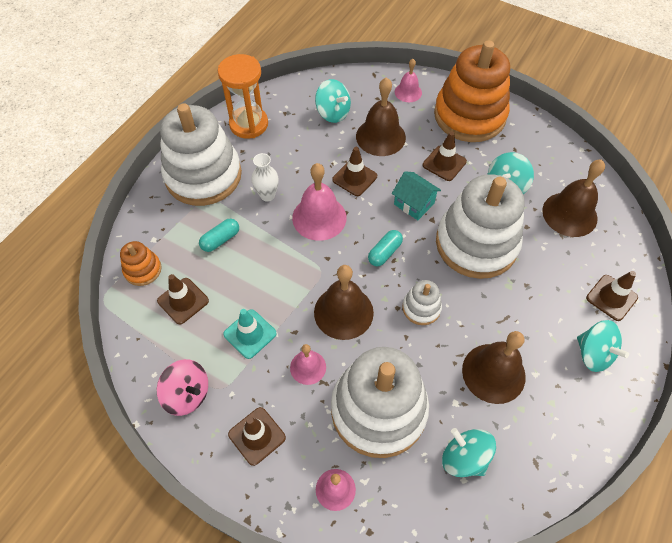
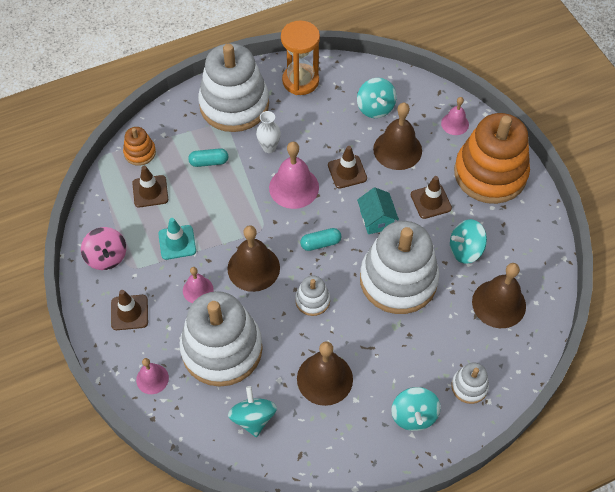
camera: 35 degrees right, 0 degrees up
brown traffic cone [586,271,638,321] -> white stacking toy [451,363,489,404]

